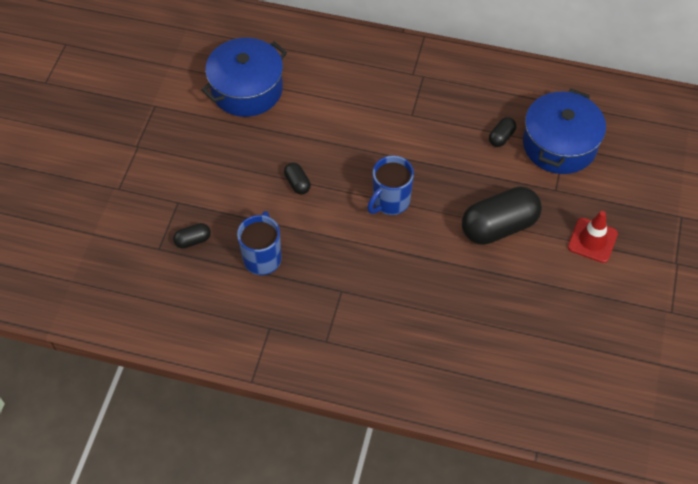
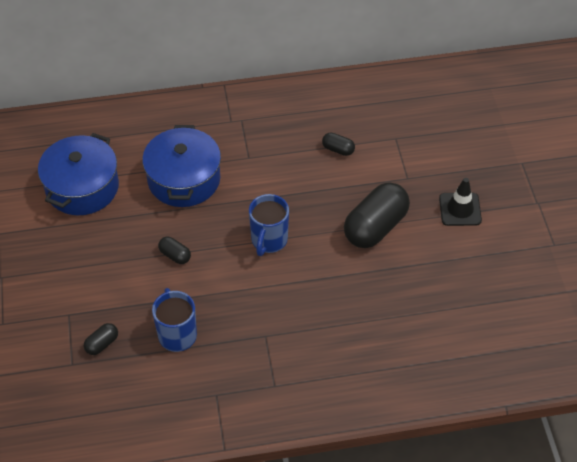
camera: 25 degrees left, 5 degrees down
black capsule [489,117,516,147] -> black capsule turned 75 degrees counterclockwise [322,133,355,156]
blue pot [523,89,606,174] -> blue pot moved to [142,125,221,207]
red traffic cone [568,211,618,263] -> black traffic cone [439,178,482,226]

